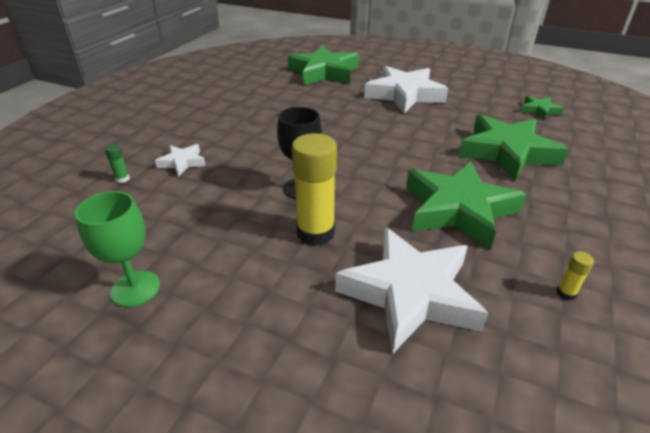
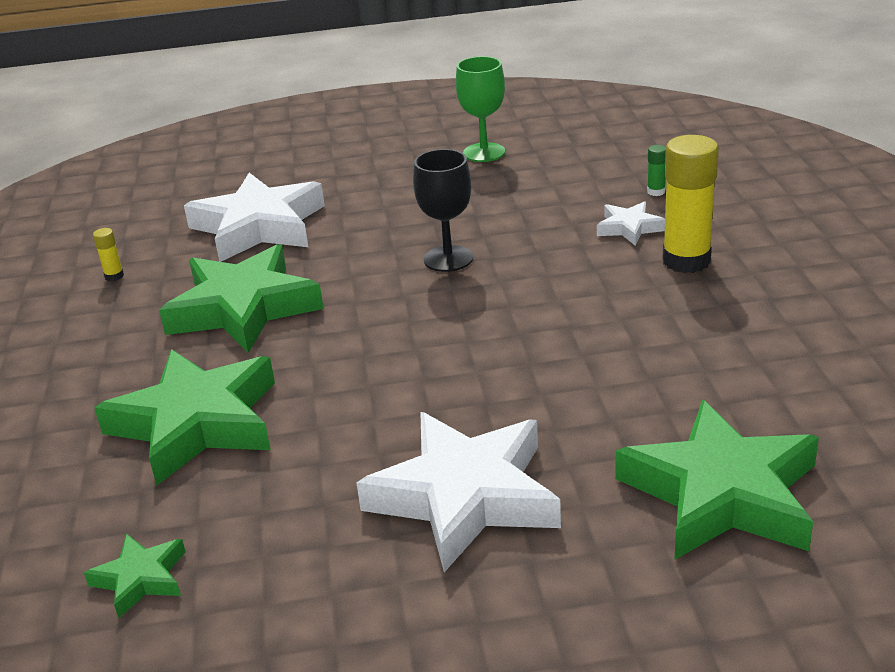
camera: 150 degrees right, 5 degrees down
yellow glue stick [292,133,337,246] -> yellow glue stick moved to [662,135,719,273]

